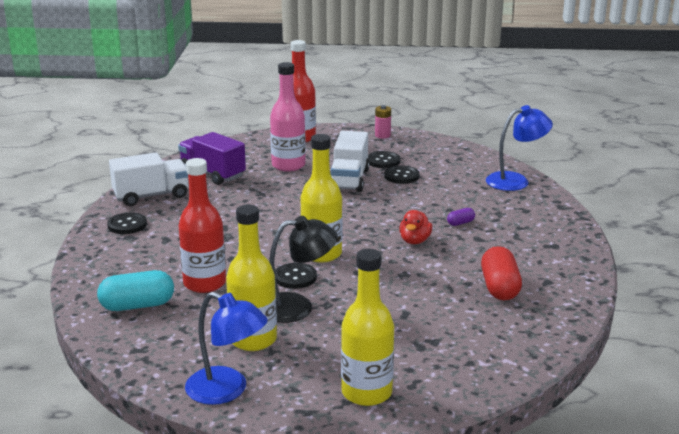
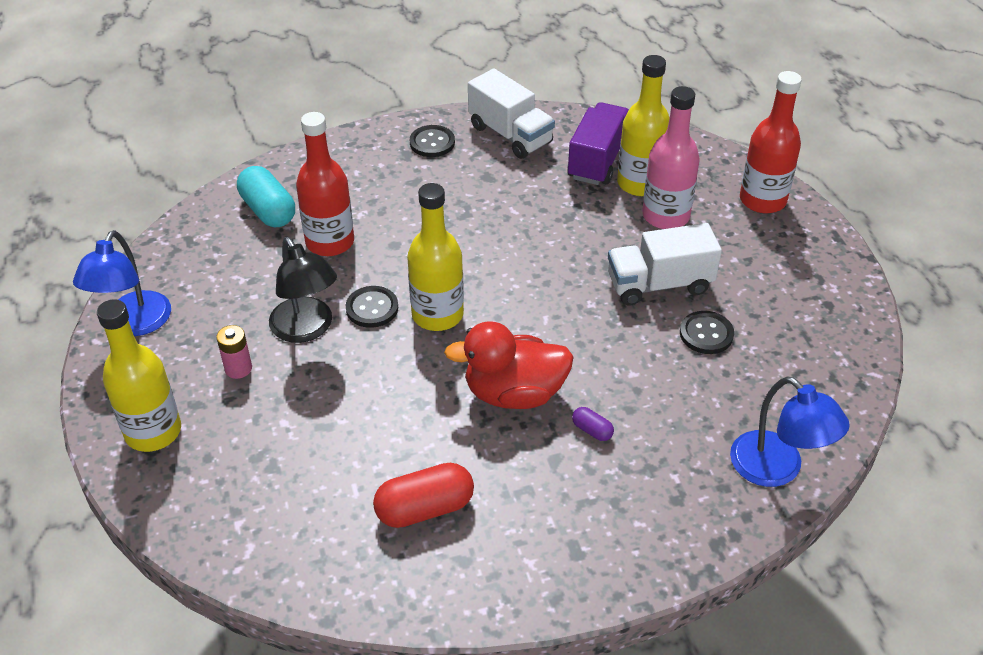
camera: 70 degrees right, 20 degrees up
yellow bottle [226,205,277,351] -> yellow bottle moved to [617,55,669,196]
black button [368,151,401,168] -> none
pink battery [375,105,391,139] -> pink battery moved to [216,325,252,379]
red duck [399,210,433,244] -> red duck [444,321,574,409], size x1.77

